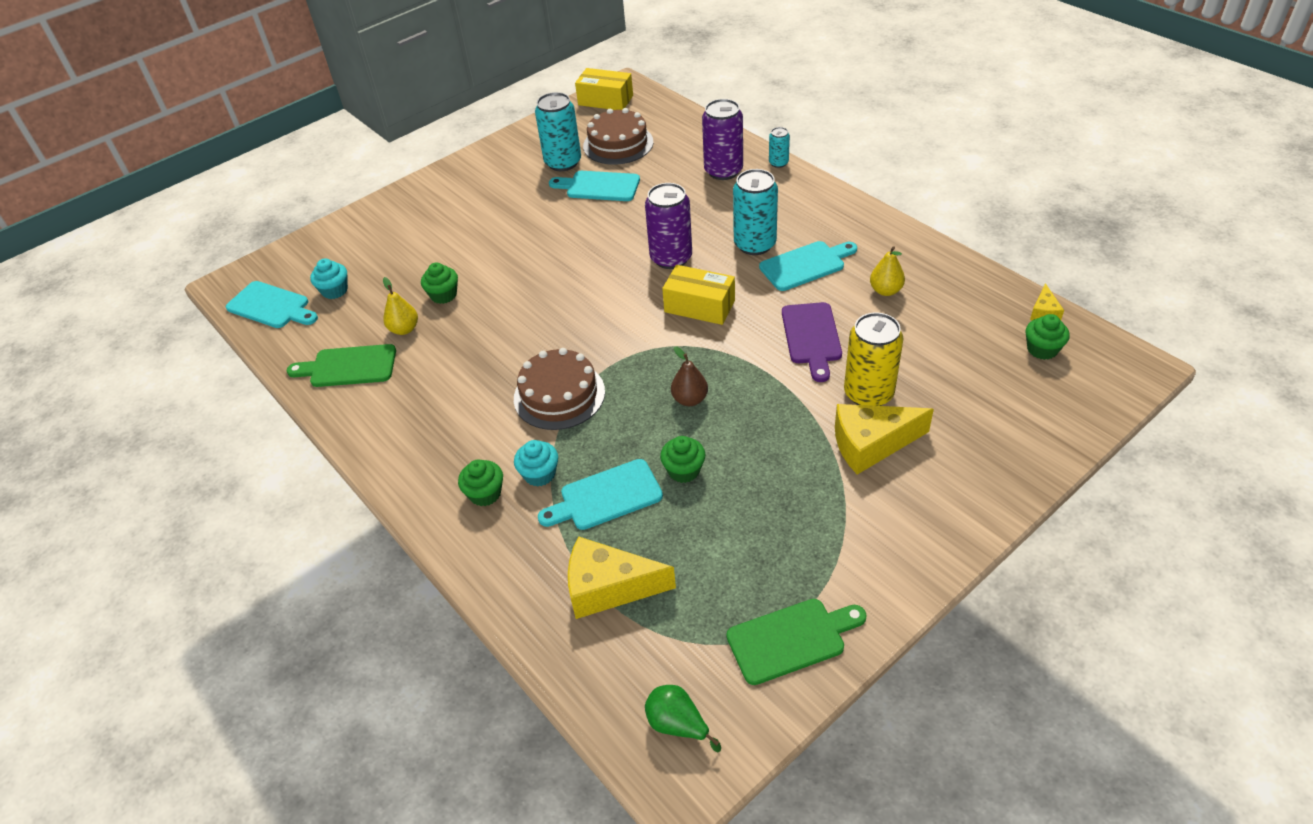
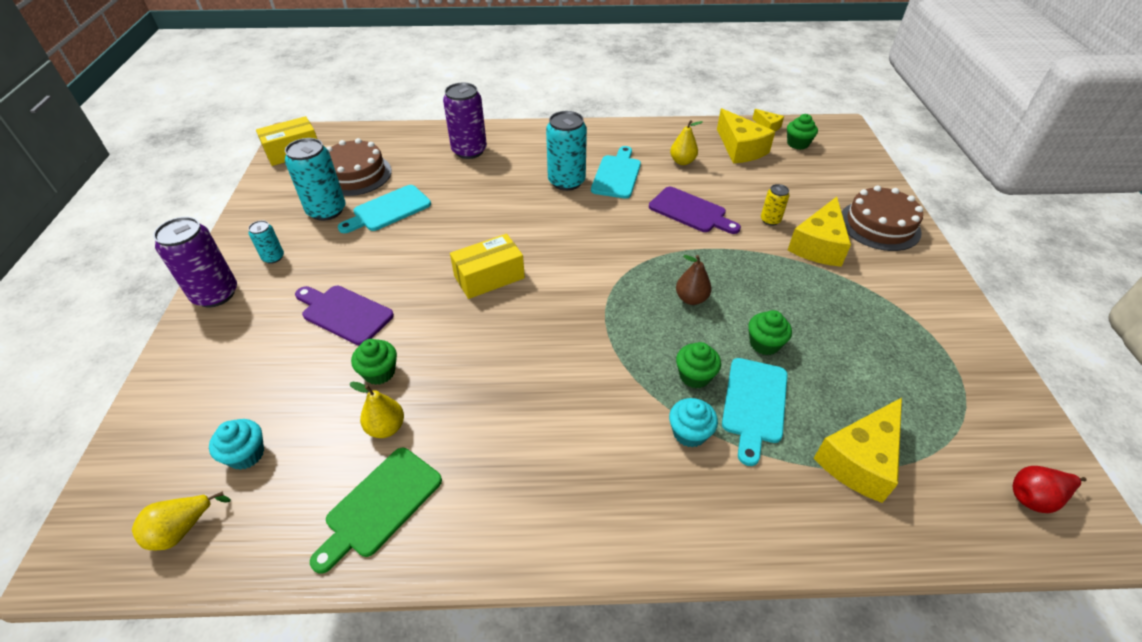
camera: 55 degrees left, 0 degrees up
turquoise cutting board [226,281,318,328] -> yellow pear [132,492,231,550]
green cupcake [458,460,503,506] -> green cupcake moved to [676,342,721,388]
brown cake [514,348,605,430] -> brown cake moved to [842,185,923,251]
purple can [645,183,692,269] -> purple can moved to [153,217,237,307]
green pear [645,685,721,752] -> red pear [1013,466,1087,513]
yellow box [662,265,735,325] -> yellow box moved to [450,234,525,299]
green cutting board [726,599,867,685] -> none
turquoise can [769,127,790,168] -> turquoise can moved to [248,220,284,264]
yellow can [844,312,904,406] -> yellow can [761,184,790,226], size x0.51
none -> purple cutting board [295,286,394,346]
none -> yellow cheese [717,108,775,163]

